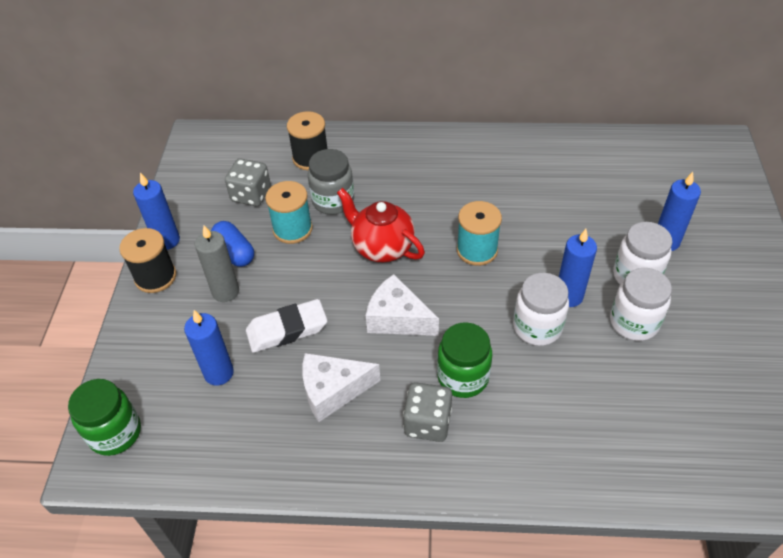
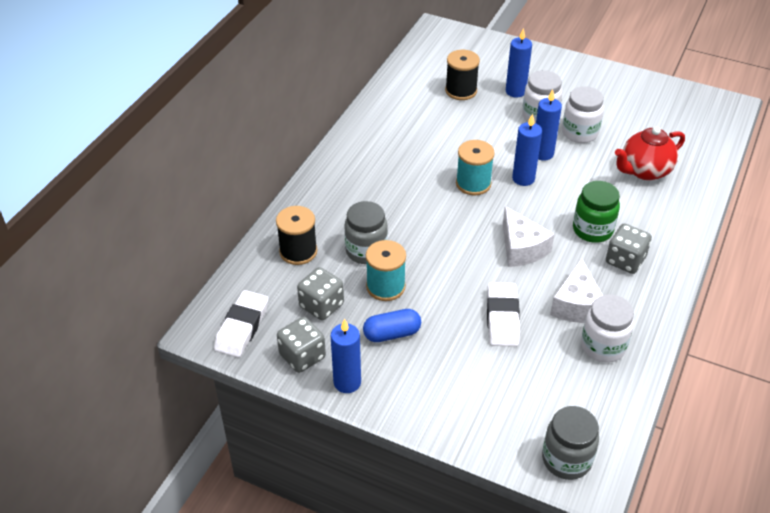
camera: 70 degrees left, 5 degrees down
green jar [68,379,141,456] -> grey jar [542,406,599,480]
black spool [119,228,176,293] -> black spool moved to [445,50,480,100]
blue candle [184,310,234,385] -> blue candle moved to [512,114,542,186]
grey candle [195,225,239,302] -> none
red teapot [337,188,425,262] -> red teapot moved to [615,127,685,180]
white cheese [366,274,439,336] -> white cheese turned 75 degrees counterclockwise [503,206,555,267]
white jar [513,273,569,346] -> white jar moved to [581,294,634,363]
none -> white eraser [214,290,268,358]
none -> grey dice [277,317,326,373]

